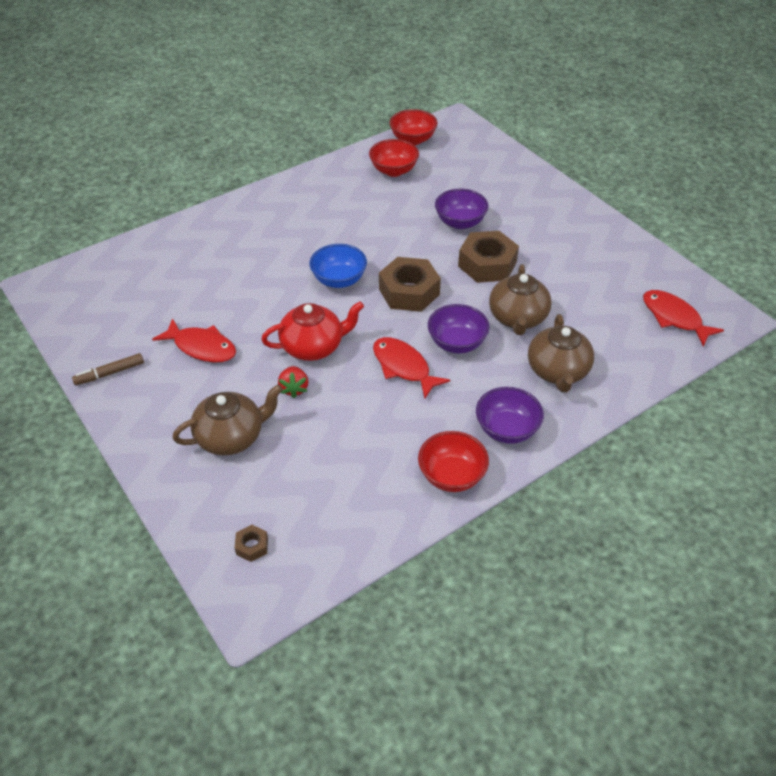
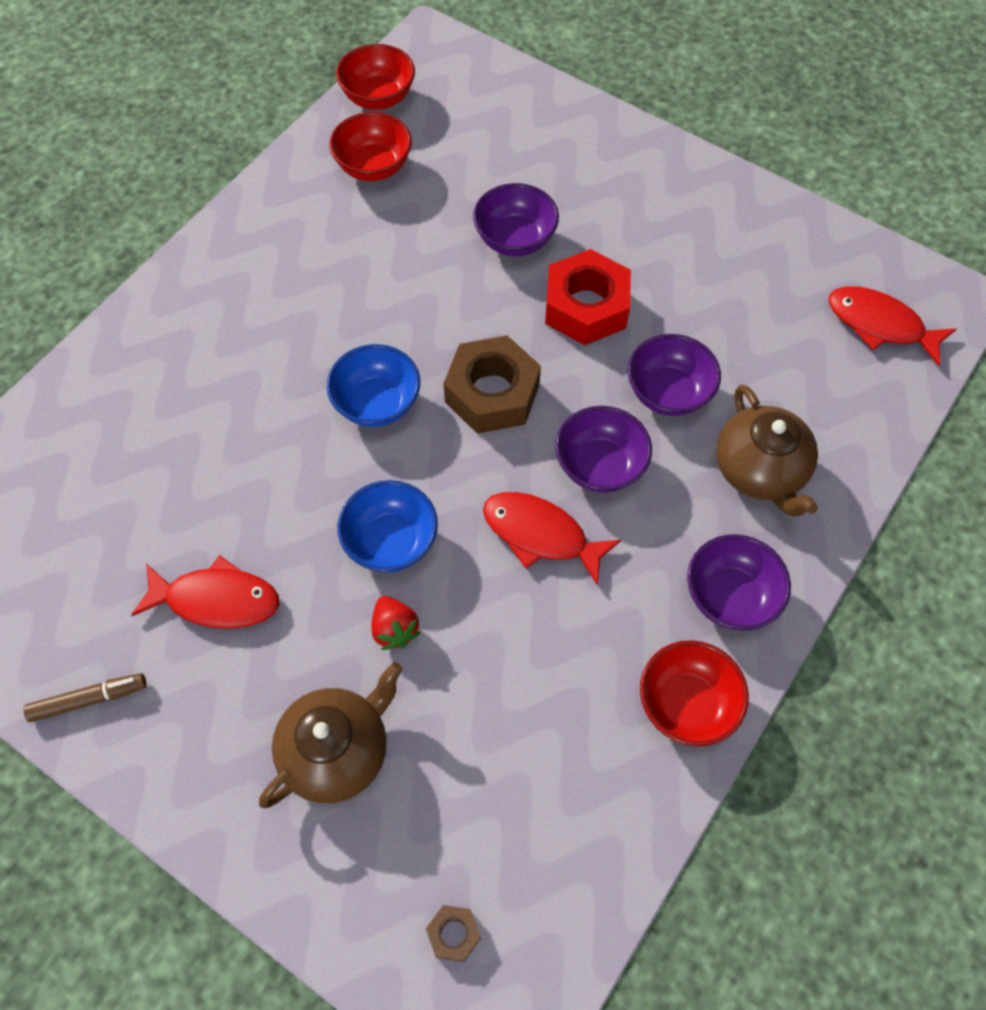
camera: 20 degrees left, 15 degrees up
brown marker [72,353,144,385] -> brown marker turned 150 degrees counterclockwise [24,673,147,722]
red teapot [261,301,364,361] -> blue bowl [337,480,438,572]
brown nut [458,231,519,283] -> red nut [545,249,631,345]
brown teapot [489,264,552,335] -> purple bowl [628,334,721,416]

